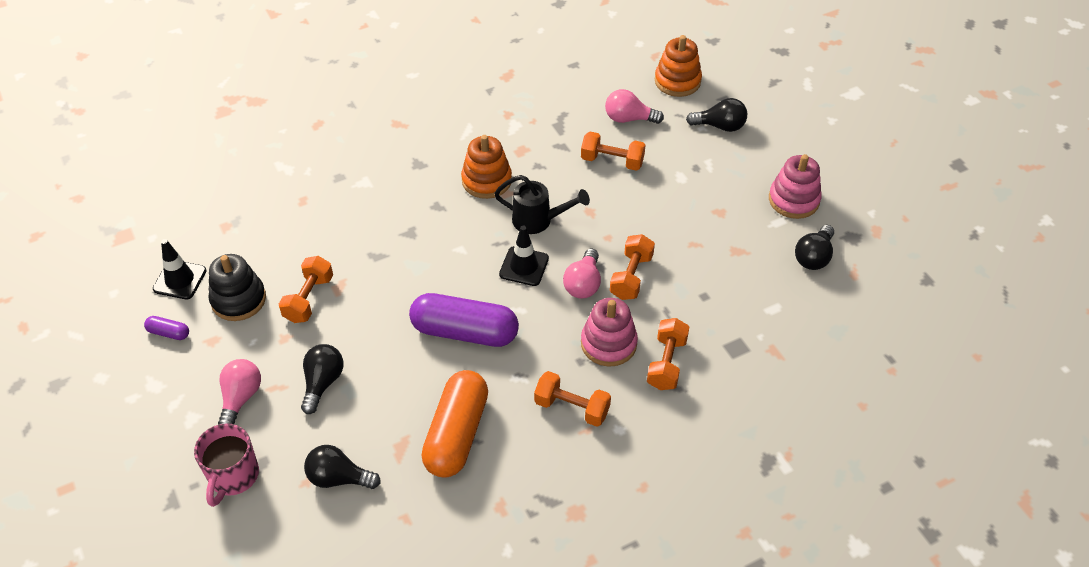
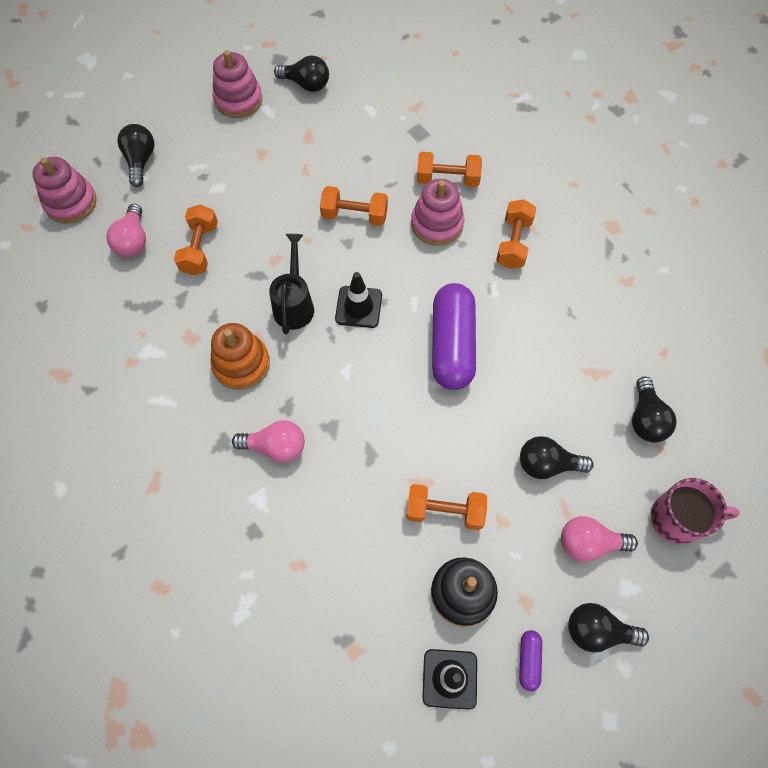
camera: 100 degrees left, 15 degrees up
orange capsule [422,370,488,478] -> none
pink light bulb [563,249,601,298] -> pink light bulb moved to [232,420,305,463]
orange stacking toy [655,35,702,97] -> pink stacking toy [32,157,97,223]
none -> black light bulb [568,603,649,653]

